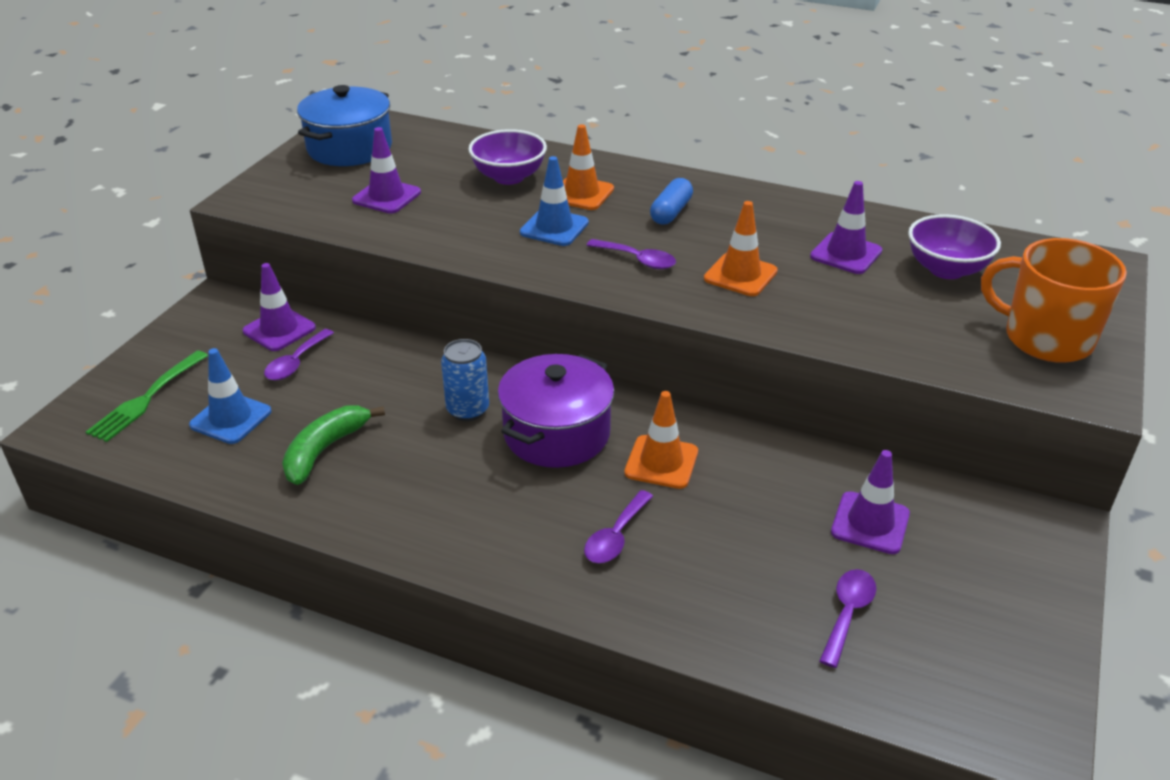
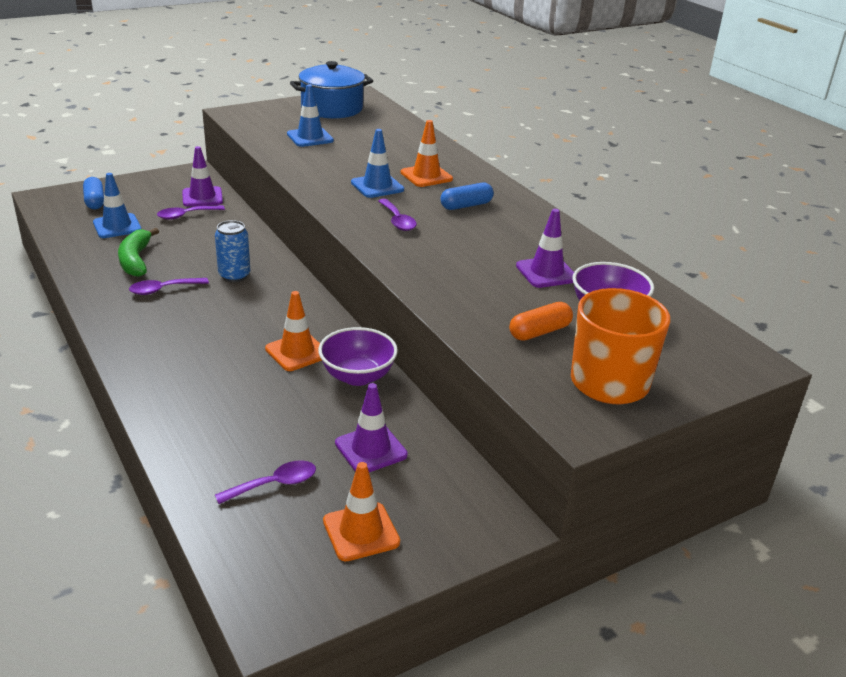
camera: 35 degrees right, 5 degrees down
green fork [86,350,208,442] -> blue capsule [83,177,104,209]
green banana [282,406,385,485] -> green banana turned 75 degrees counterclockwise [118,228,159,277]
purple traffic cone [352,127,421,214] -> blue traffic cone [287,84,334,147]
purple bowl [468,129,547,185] -> purple bowl moved to [318,327,398,386]
purple pot [498,354,614,468] -> none
purple spoon [584,490,653,563] -> purple spoon moved to [129,278,209,295]
orange traffic cone [704,201,778,296] -> orange traffic cone moved to [323,462,400,562]
none -> orange capsule [509,302,573,341]

